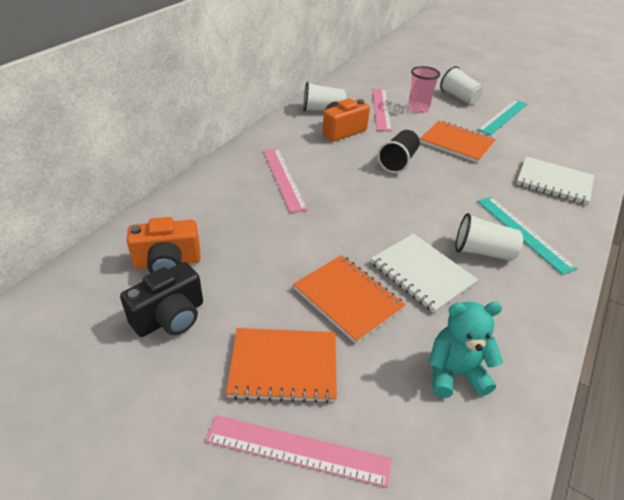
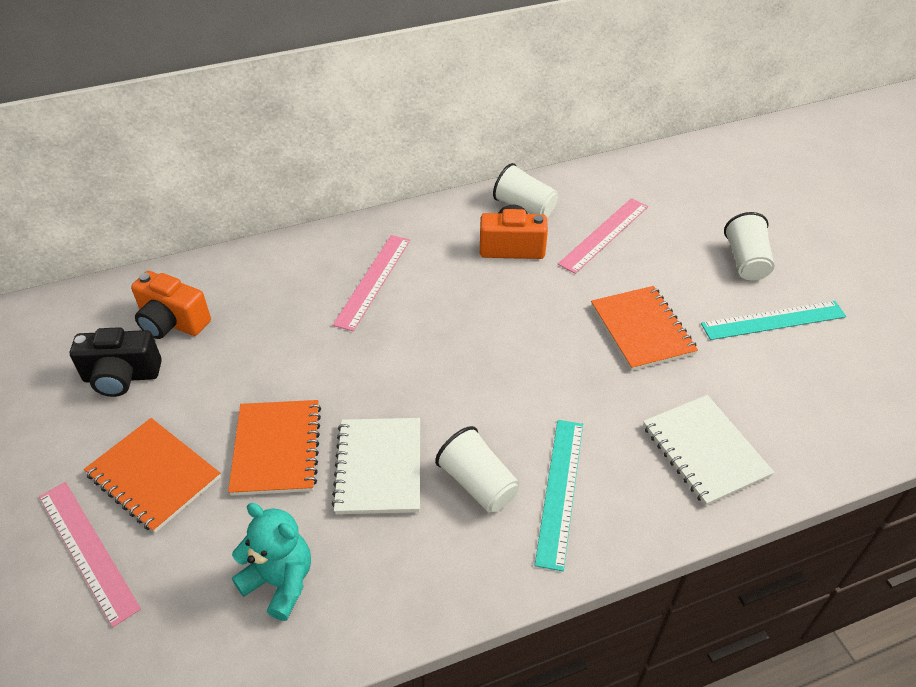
camera: 40 degrees right, 5 degrees up
black cup [378,130,420,173] -> none
pink cup [408,66,440,113] -> none

